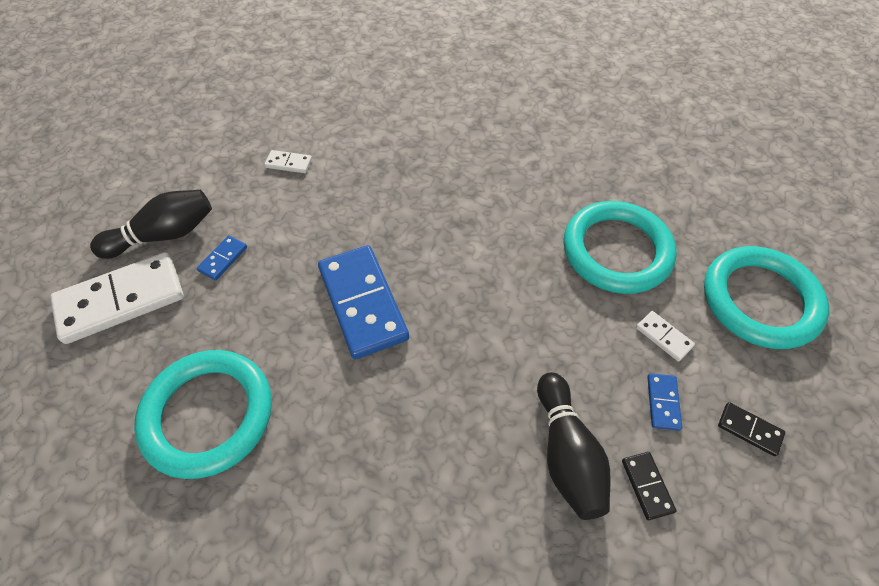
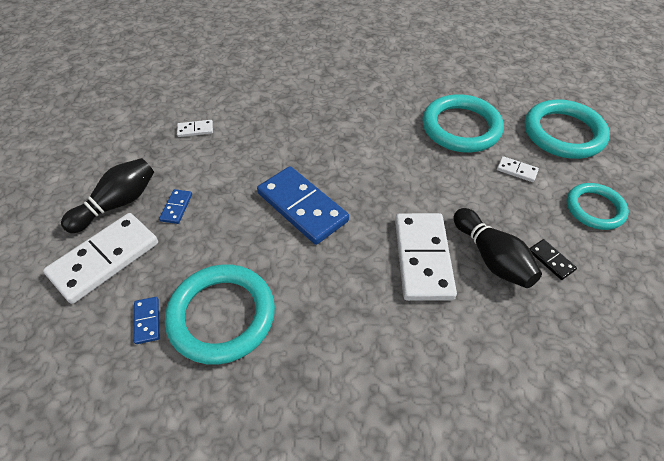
camera: 20 degrees left, 5 degrees down
blue domino [647,373,682,431] -> blue domino moved to [134,297,159,344]
black domino [718,402,785,456] -> turquoise ring [567,183,629,230]
none -> white domino [395,213,457,301]

